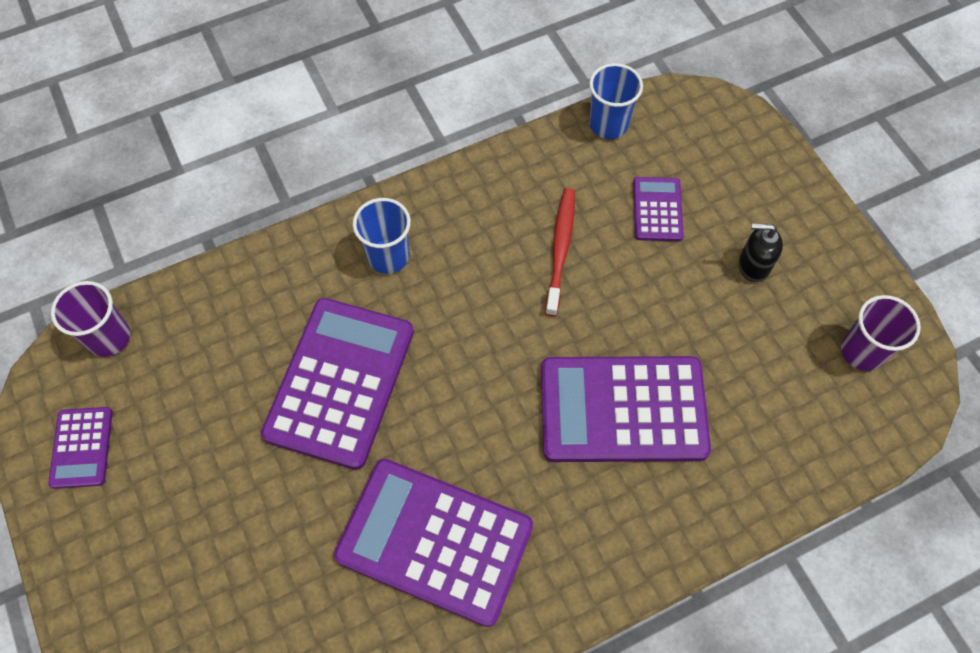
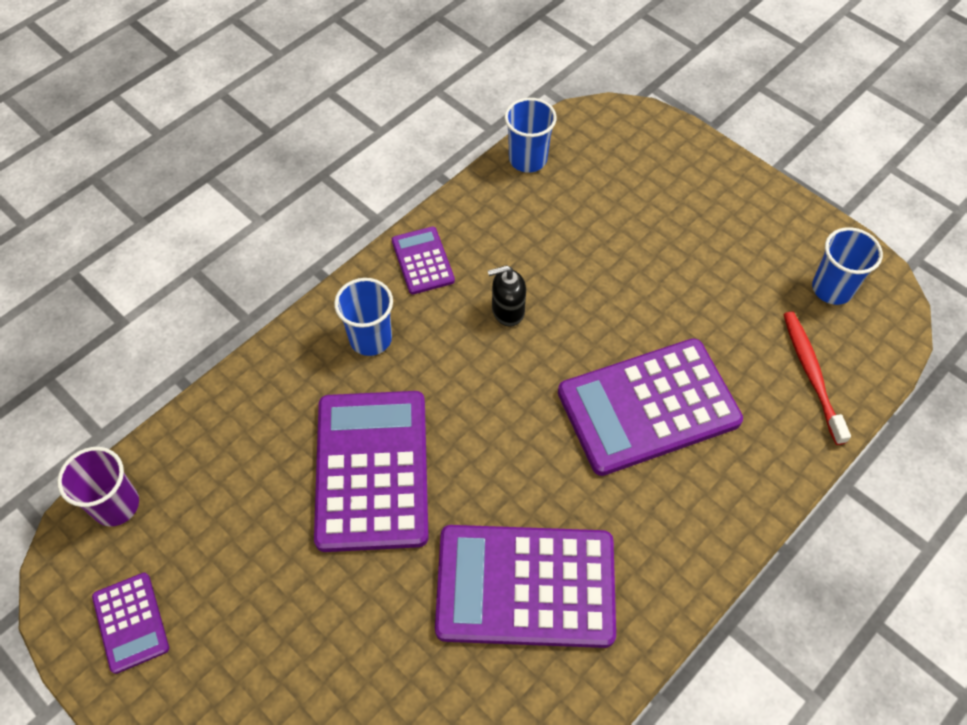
camera: 20 degrees left, 5 degrees down
red toothbrush [545,188,575,316] -> red toothbrush moved to [783,311,851,445]
purple calculator [633,177,684,241] -> purple calculator moved to [392,227,455,294]
black soap dispenser [739,223,783,282] -> black soap dispenser moved to [488,265,526,327]
purple cup [841,295,921,371] -> blue cup [812,227,883,305]

